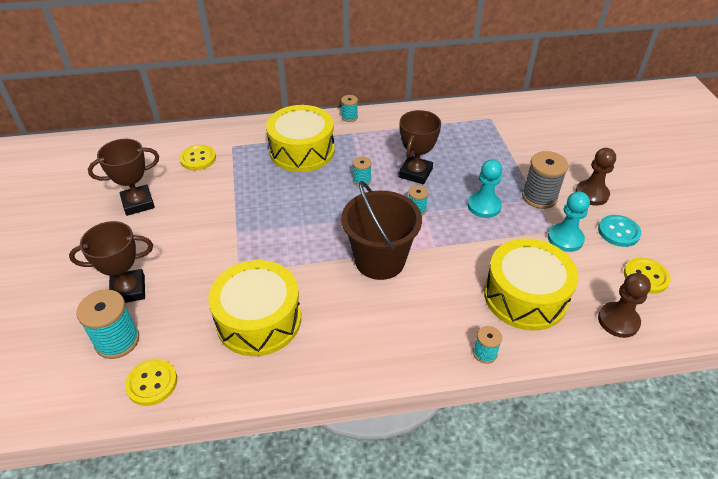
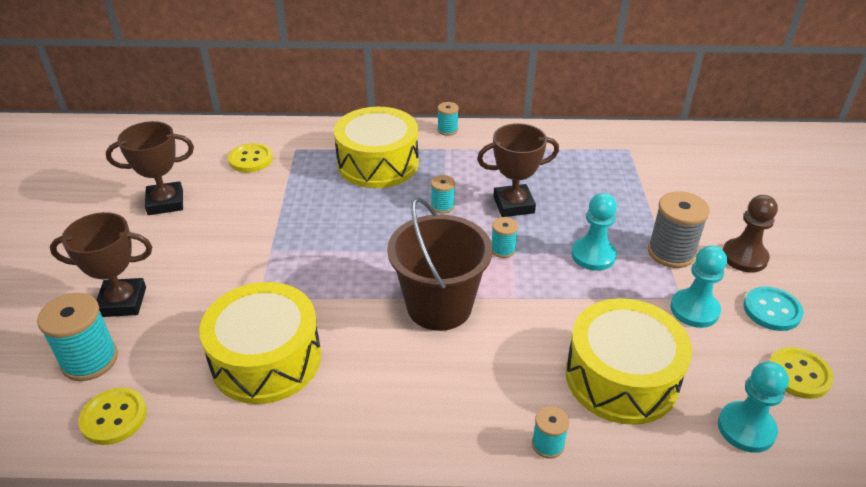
camera: 10 degrees right, 5 degrees down
brown trophy [399,110,441,184] -> brown trophy turned 45 degrees clockwise [477,123,559,217]
brown pawn [598,273,651,338] -> turquoise pawn [718,361,789,453]

